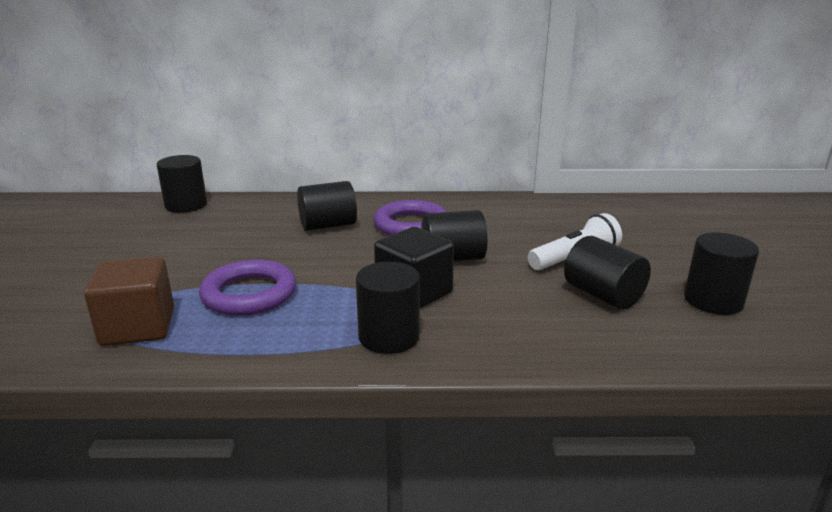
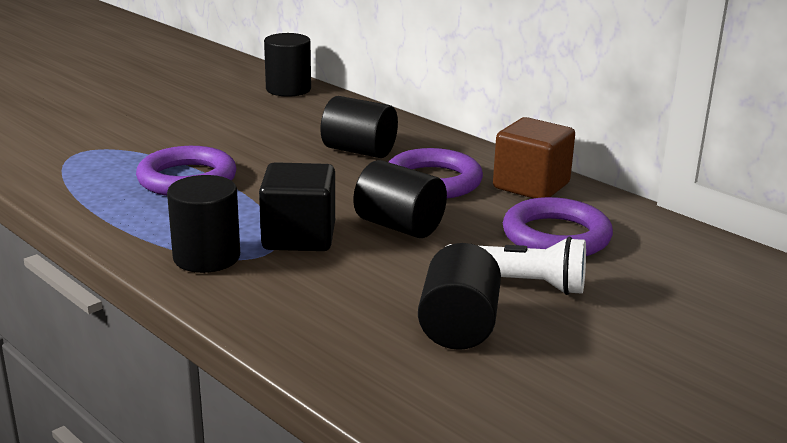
camera: 45 degrees right, 0 degrees up
brown cube [84,257,174,346] -> brown cube moved to [493,117,575,199]
black cylinder [684,232,759,315] -> none
none -> purple ring [503,197,613,256]

